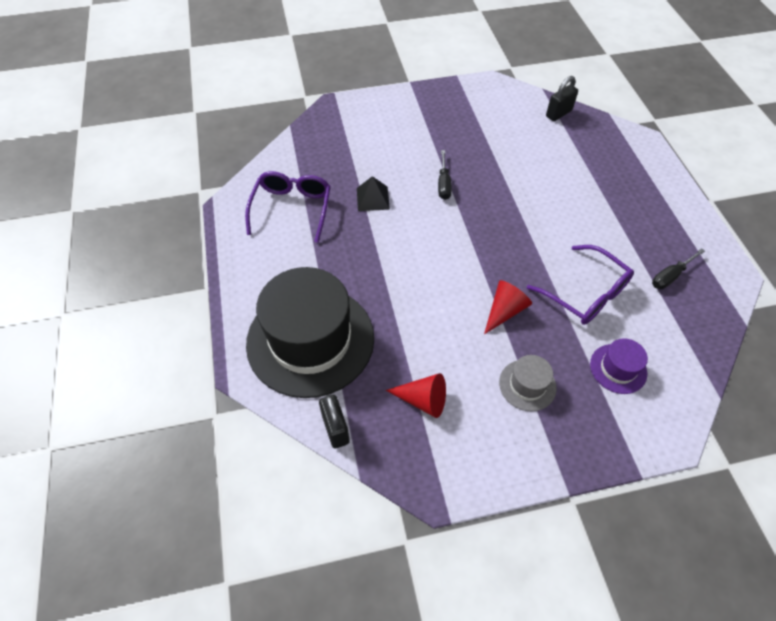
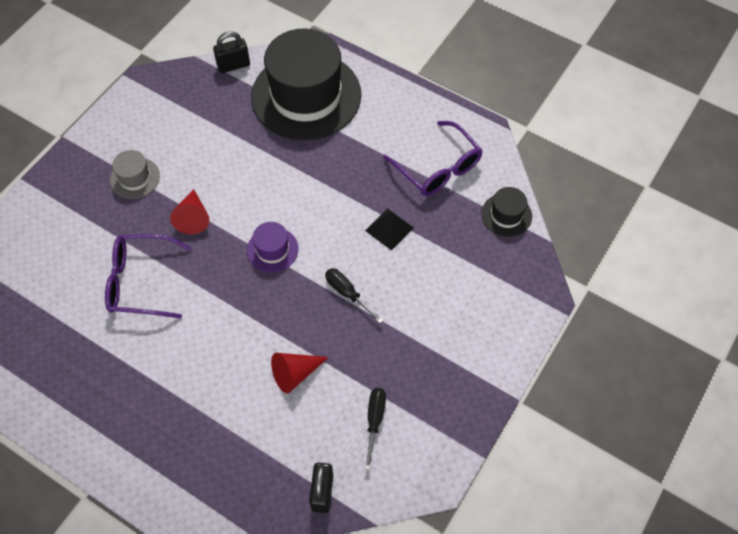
camera: 135 degrees right, 5 degrees up
black padlock [319,395,350,448] -> black padlock turned 45 degrees counterclockwise [213,31,250,73]
red cone [386,373,446,418] -> red cone moved to [271,353,329,393]
purple hat [590,338,648,394] -> purple hat moved to [247,222,299,273]
black screwdriver [652,248,705,289] -> black screwdriver moved to [365,388,386,470]
none -> black hat [481,187,532,237]

